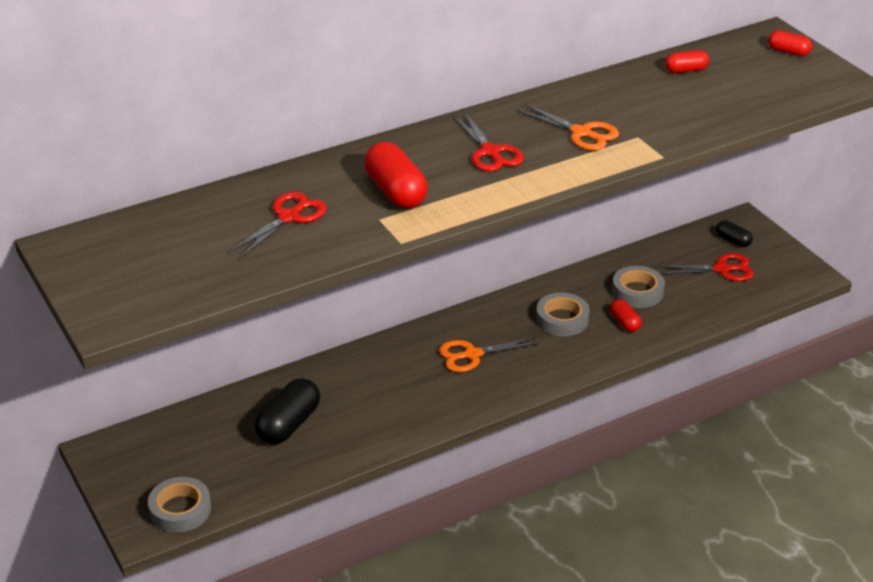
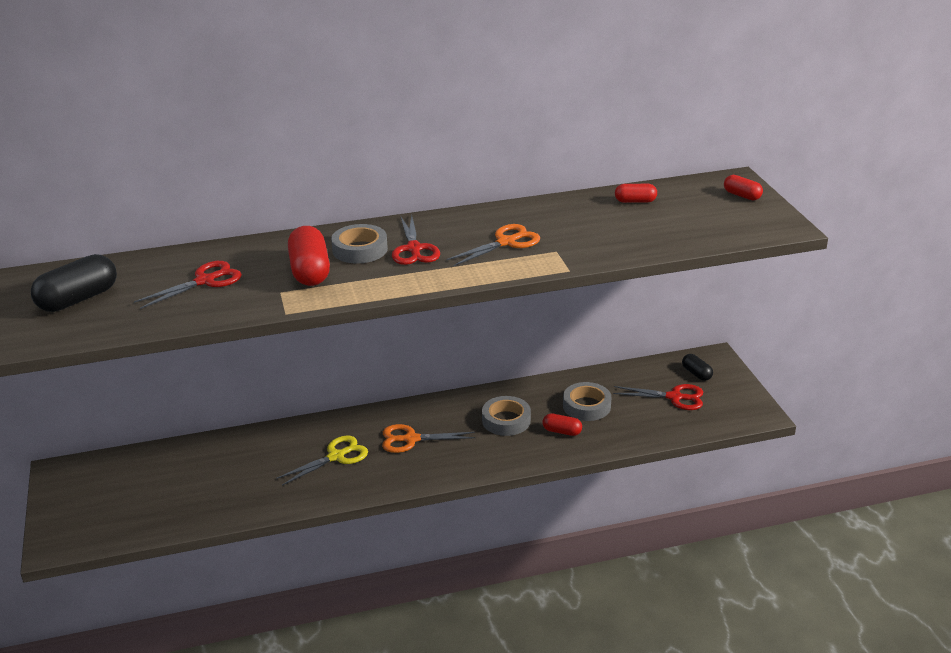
camera: 15 degrees right, 5 degrees down
grey tape [148,477,211,533] -> grey tape moved to [331,224,388,263]
black capsule [255,378,320,444] -> black capsule moved to [31,254,117,312]
orange scissors [517,104,619,151] -> orange scissors turned 90 degrees counterclockwise [446,224,540,266]
red capsule [610,299,642,332] -> red capsule turned 60 degrees counterclockwise [542,413,582,436]
none -> yellow scissors [276,435,368,485]

